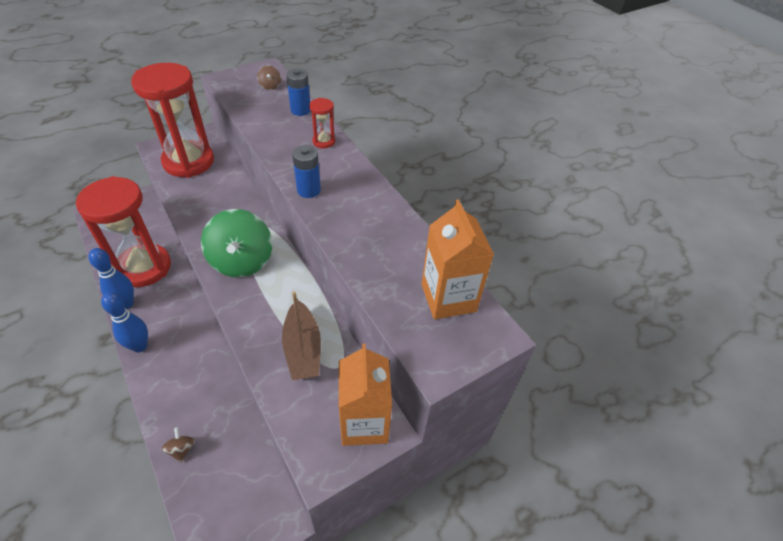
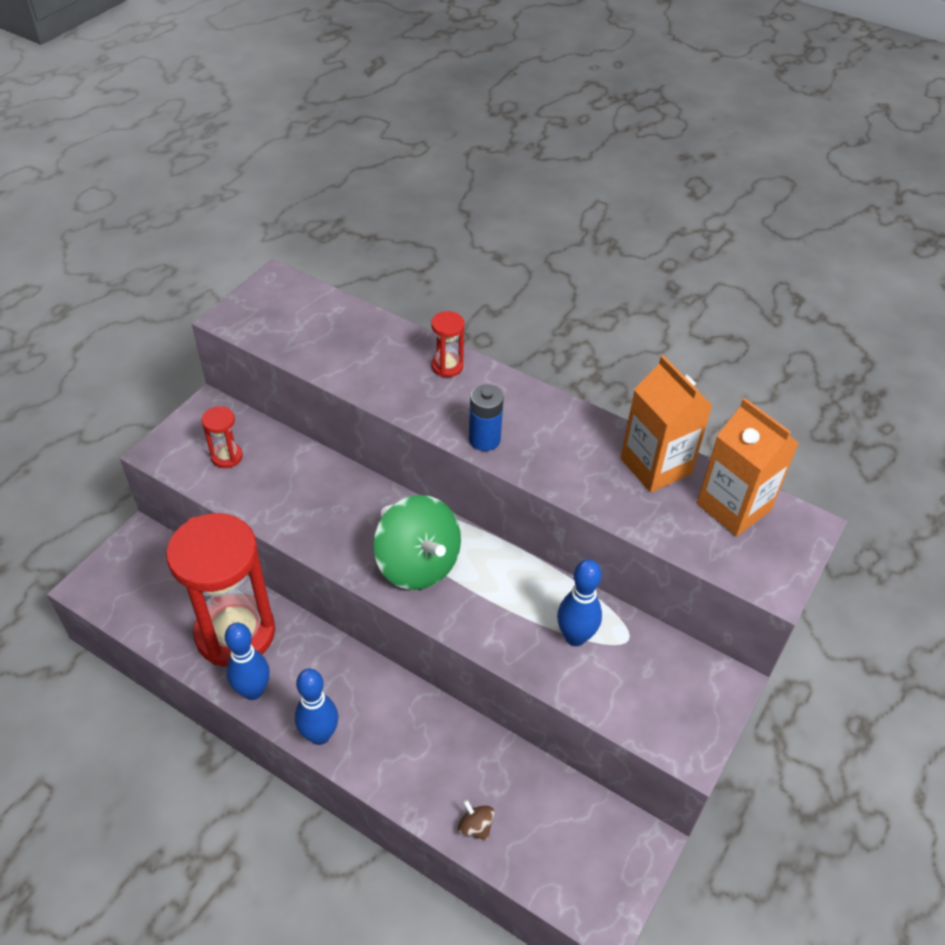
camera: 25 degrees left, 0 degrees up
red hourglass [131,63,214,178] -> red hourglass [201,406,243,468], size x0.40
brown spinning top [257,66,281,90] -> none
brown boat [282,292,321,380] -> blue bowling pin [557,559,602,646]
blue battery [286,69,310,116] -> none
orange carton [339,344,392,446] -> orange carton moved to [620,355,713,493]

